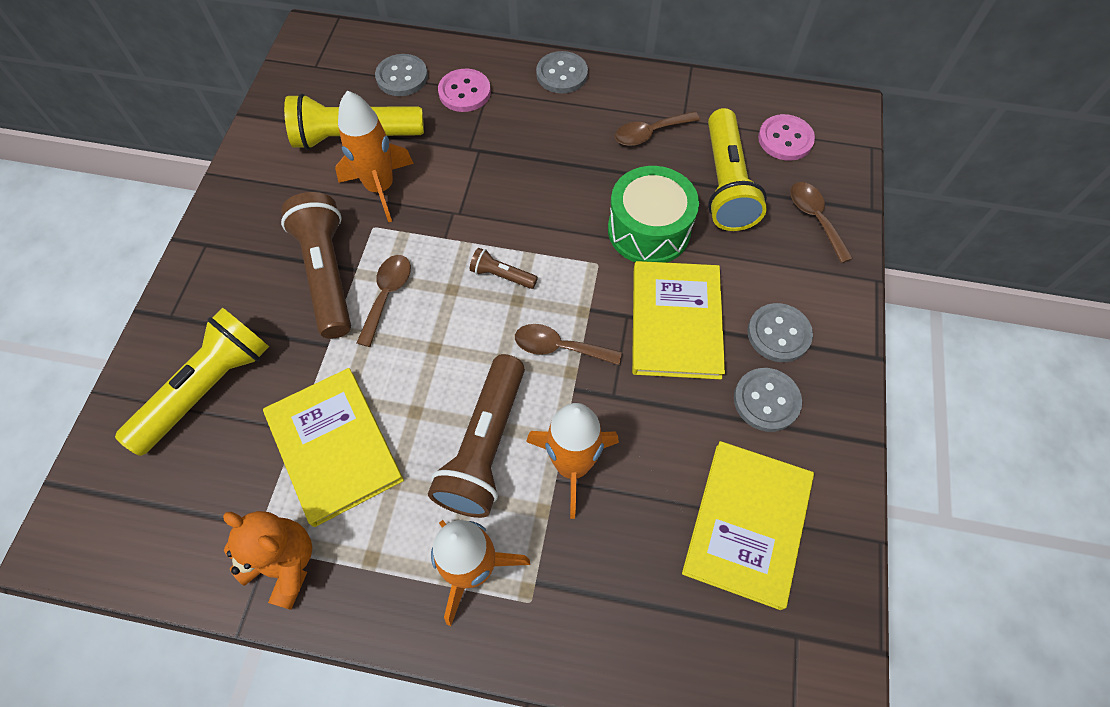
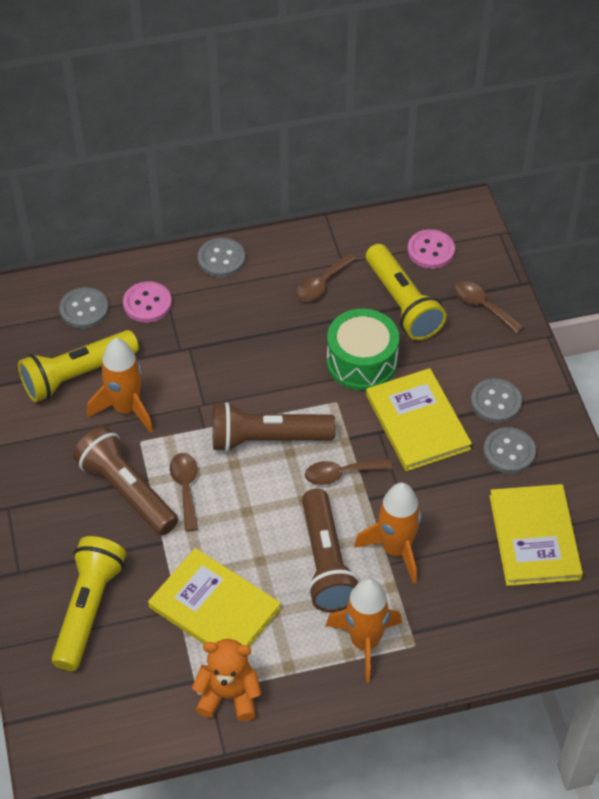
camera: 25 degrees left, 10 degrees down
brown flashlight [470,248,538,289] -> brown flashlight [212,402,336,452], size x2.15

